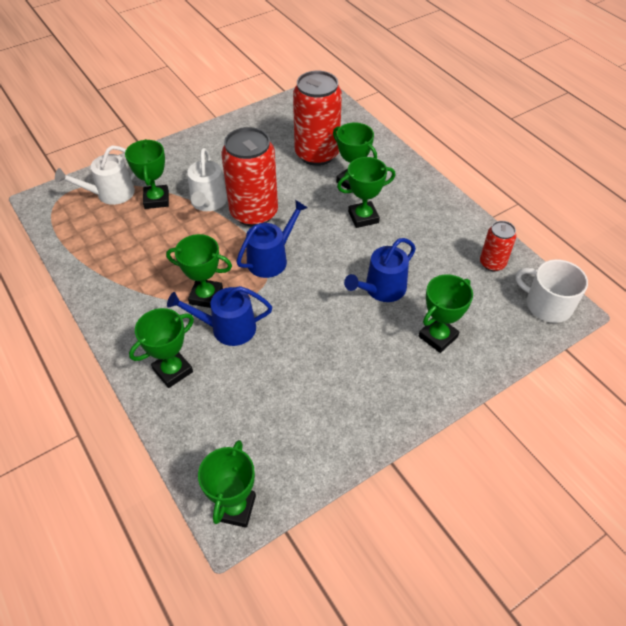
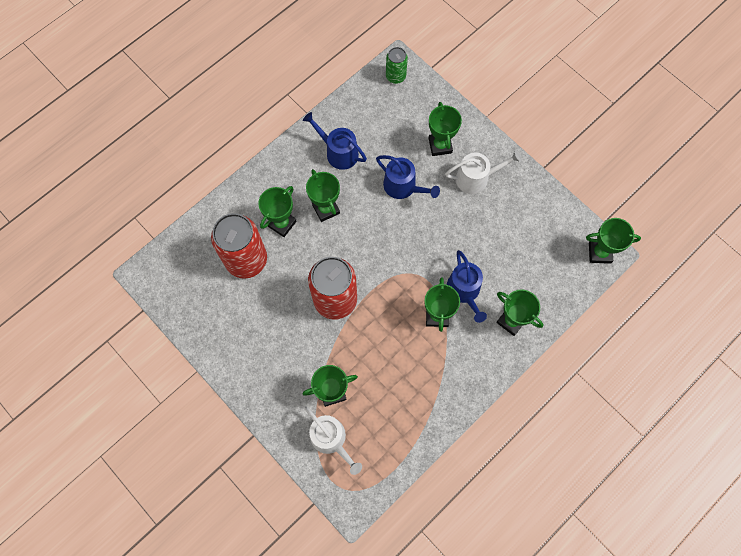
camera: 100 degrees left, 20 degrees up
white watering can [187,148,227,211] -> white watering can moved to [445,150,521,194]
blue watering can [236,200,308,278] -> blue watering can moved to [303,112,367,170]
green trophy [419,275,473,353] -> green trophy turned 45 degrees clockwise [429,102,462,156]
red can [480,221,516,271] -> none
white mug [515,259,588,323] -> green can [386,47,408,84]

